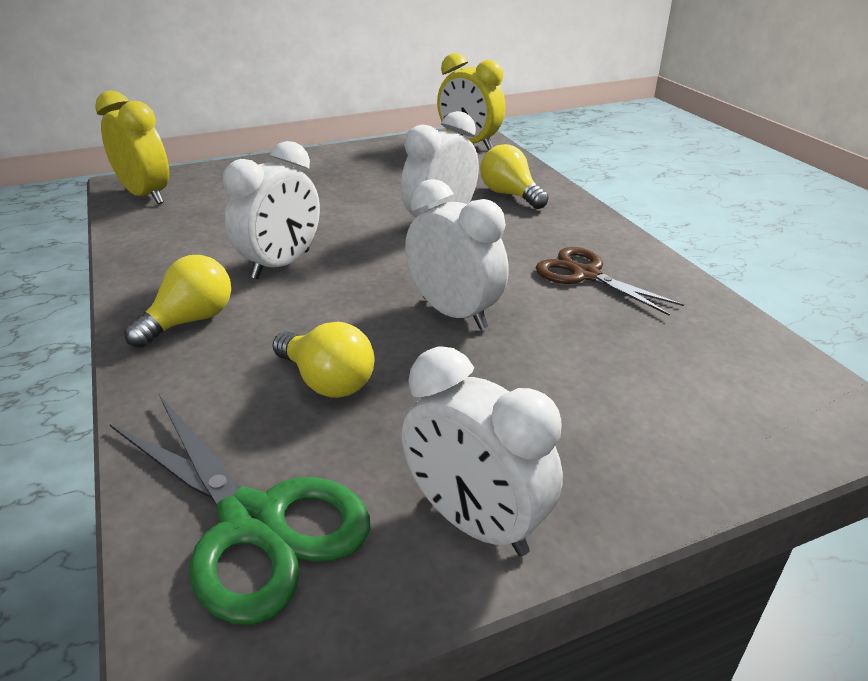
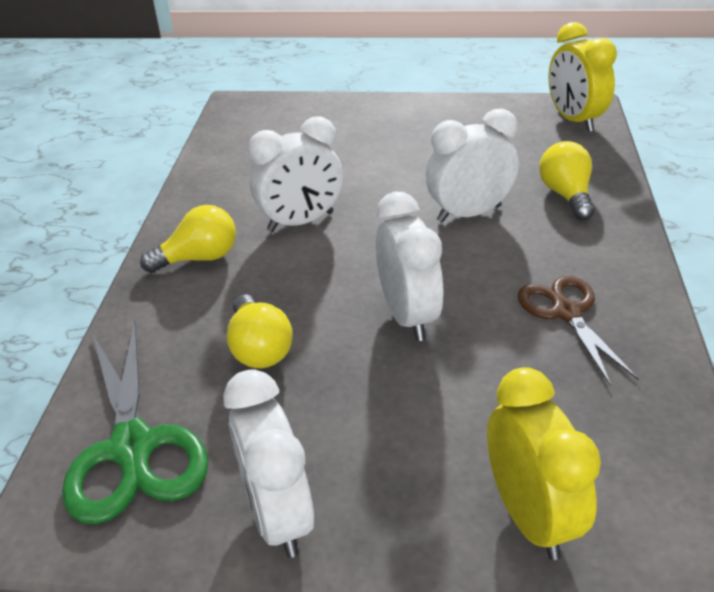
camera: 30 degrees right, 5 degrees up
yellow clock [95,90,169,204] -> yellow clock moved to [487,367,601,560]

